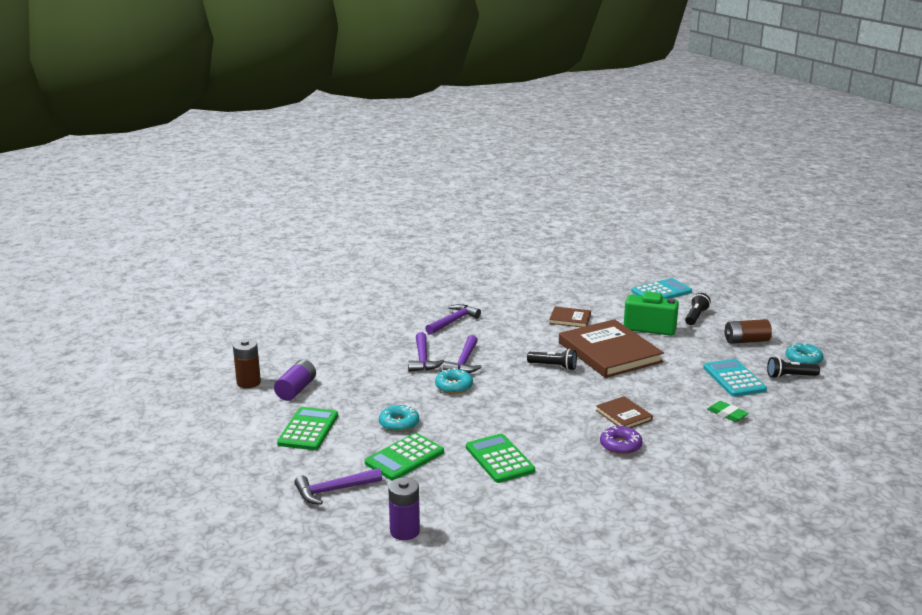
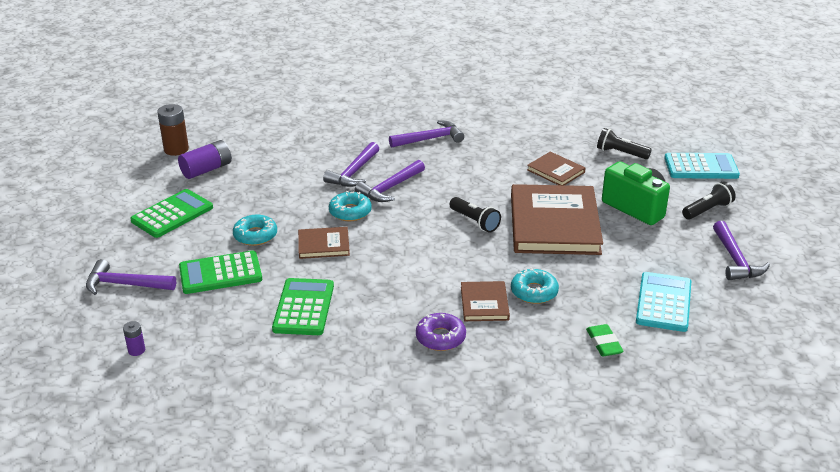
camera: 30 degrees right, 10 degrees up
purple battery [388,477,420,540] -> purple battery [123,321,145,356], size x0.53
brown battery [724,319,772,344] -> purple hammer [713,221,770,280]
black flashlight [767,357,820,379] -> black flashlight moved to [597,128,652,159]
turquoise donut [785,343,824,364] -> turquoise donut moved to [511,267,559,304]
none -> brown book [298,227,350,259]

